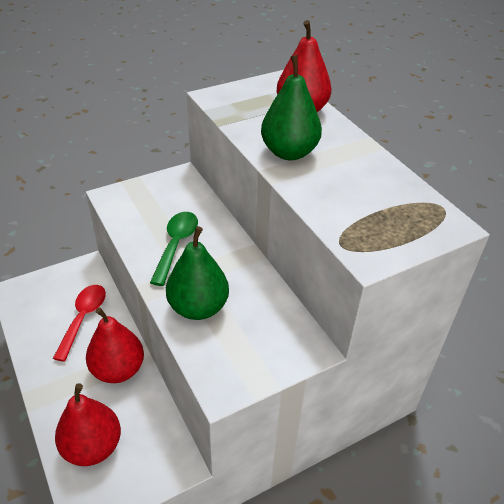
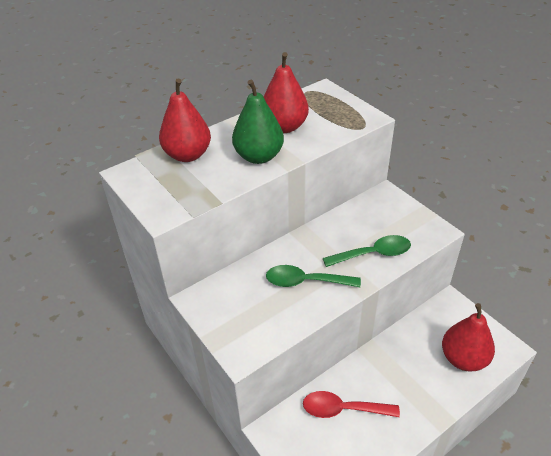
camera: 95 degrees left, 0 degrees up
red pear [86,307,144,383] -> red pear moved to [264,52,309,133]
green pear [166,226,229,320] -> green spoon [323,235,411,267]

